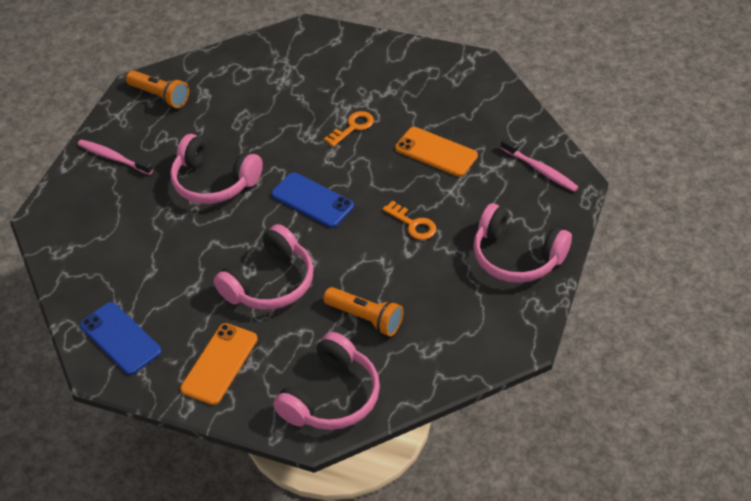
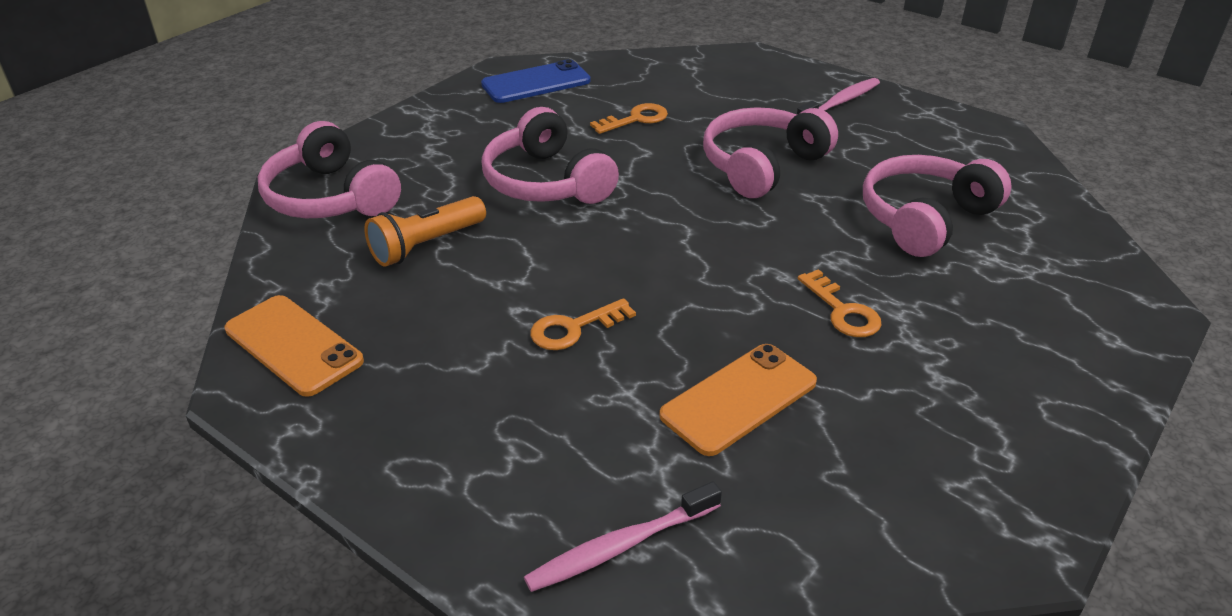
camera: 105 degrees right, 10 degrees down
orange flashlight [126,70,189,108] -> none
orange phone [180,323,258,405] -> orange phone moved to [224,295,364,397]
blue phone [271,172,354,228] -> none
pink headphones [473,203,572,283] -> pink headphones moved to [863,155,1012,257]
none -> orange key [590,103,668,134]

